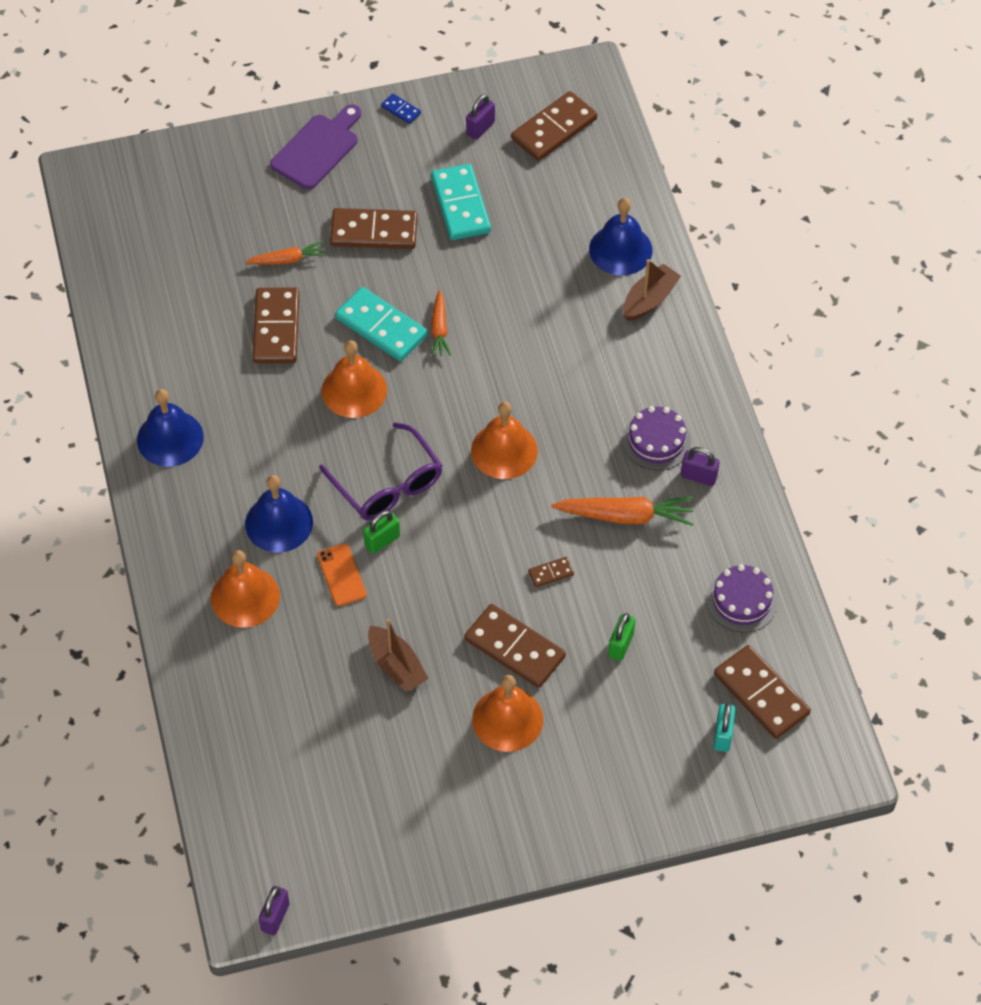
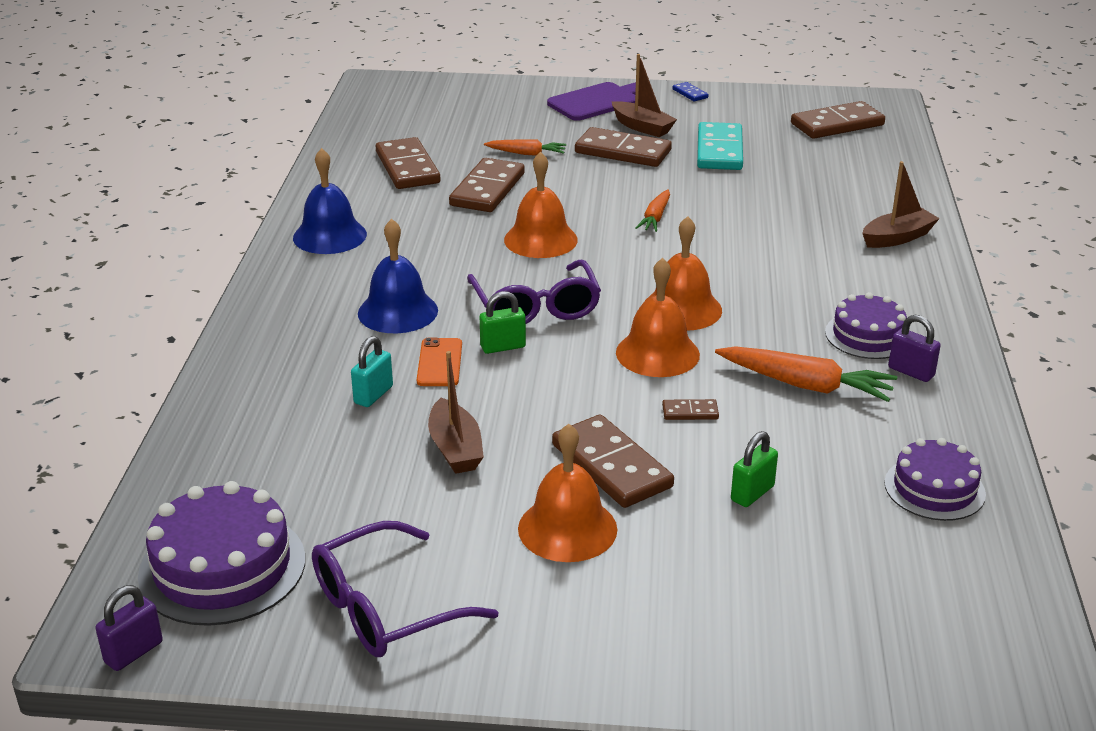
camera: 20 degrees right, 25 degrees down
orange bell [211,550,280,627] -> orange bell moved to [616,258,700,377]
turquoise domino [335,287,427,361] -> none
purple padlock [466,94,495,140] -> none
blue bell [589,198,652,275] -> none
brown domino [714,645,811,739] -> brown domino moved to [376,137,441,189]
turquoise padlock [714,703,735,752] -> turquoise padlock moved to [351,336,393,407]
none -> purple cake [138,481,305,626]
none -> purple glasses [312,521,499,657]
none -> brown boat [612,54,677,137]

